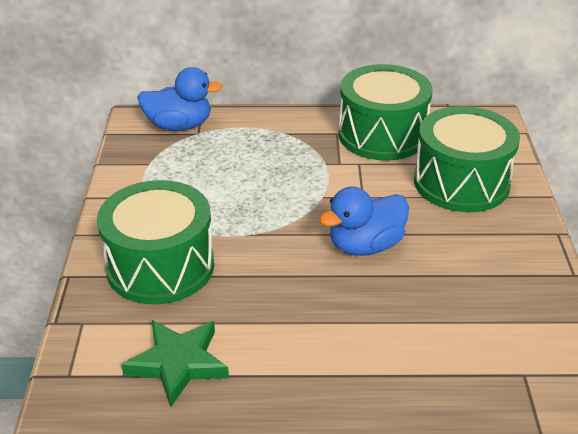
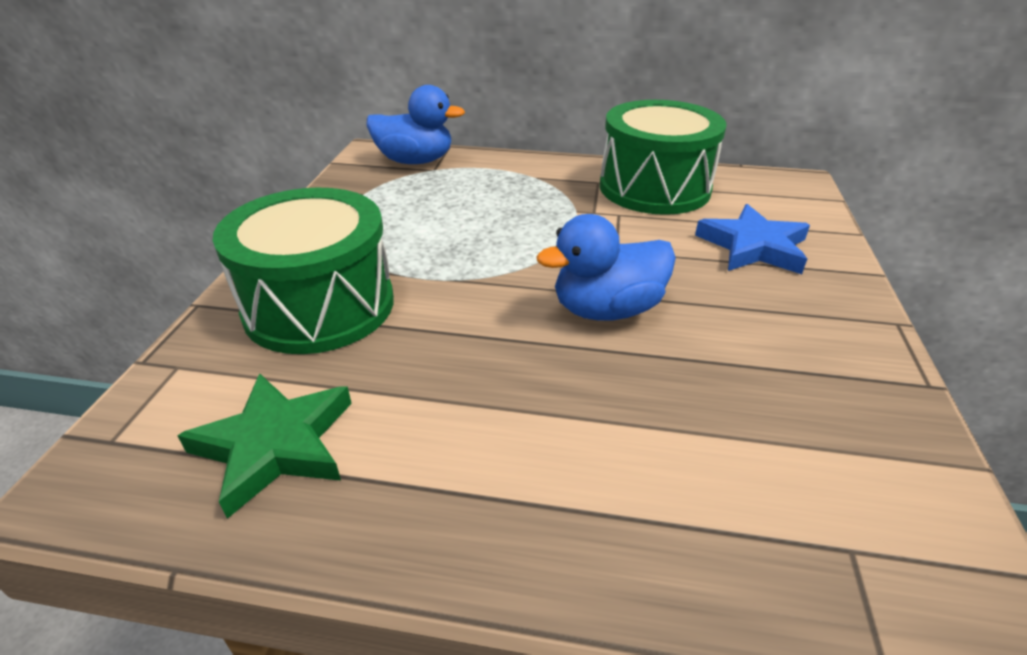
camera: 10 degrees right, 0 degrees up
green drum [414,106,520,212] -> blue star [695,204,810,274]

